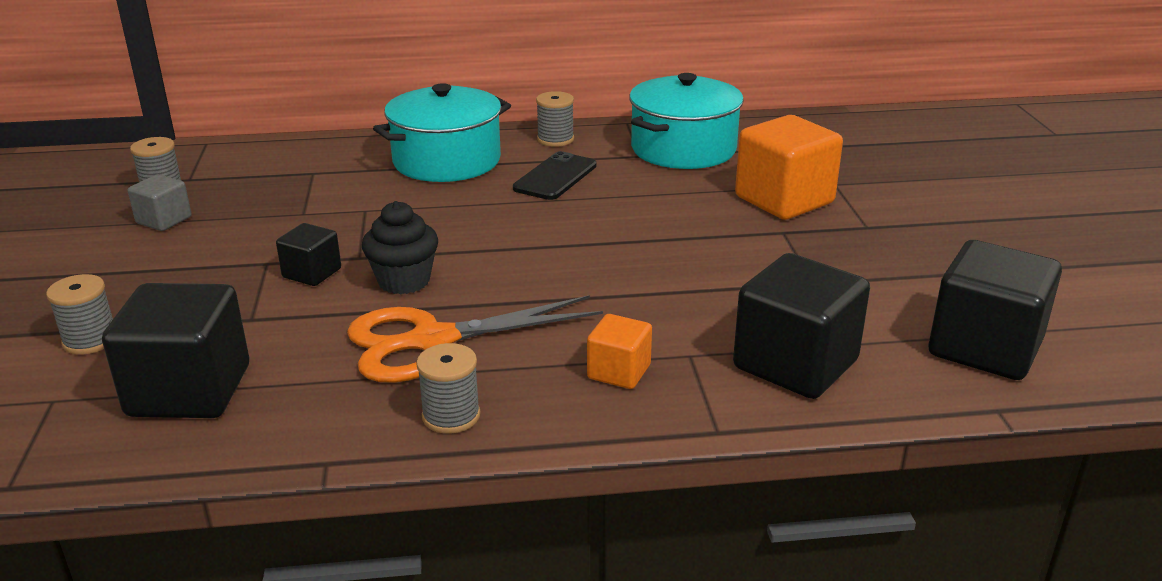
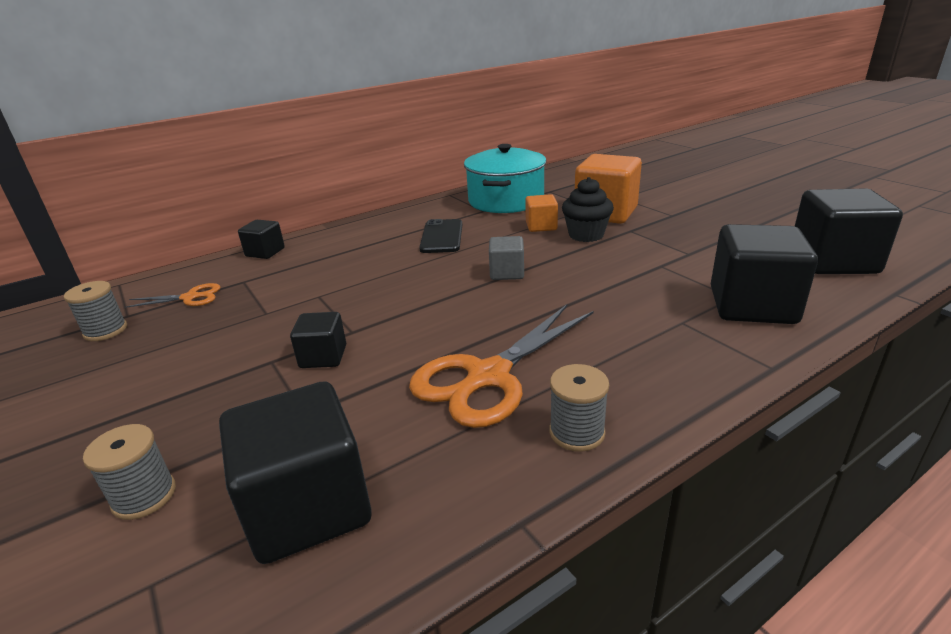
camera: 25 degrees left, 0 degrees up
grey cube [128,174,191,231] -> grey cube moved to [489,236,524,280]
black cupcake [362,201,438,295] -> black cupcake moved to [562,177,614,242]
turquoise pot [373,83,511,182] -> none
grey spool [536,91,574,147] -> none
orange cube [587,314,652,389] -> orange cube moved to [525,194,558,232]
none -> orange scissors [125,283,221,308]
none -> black cube [238,220,285,259]

